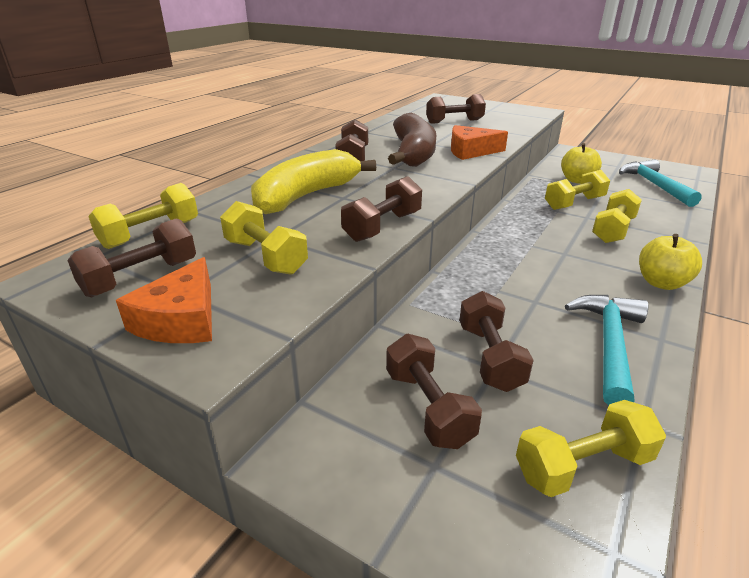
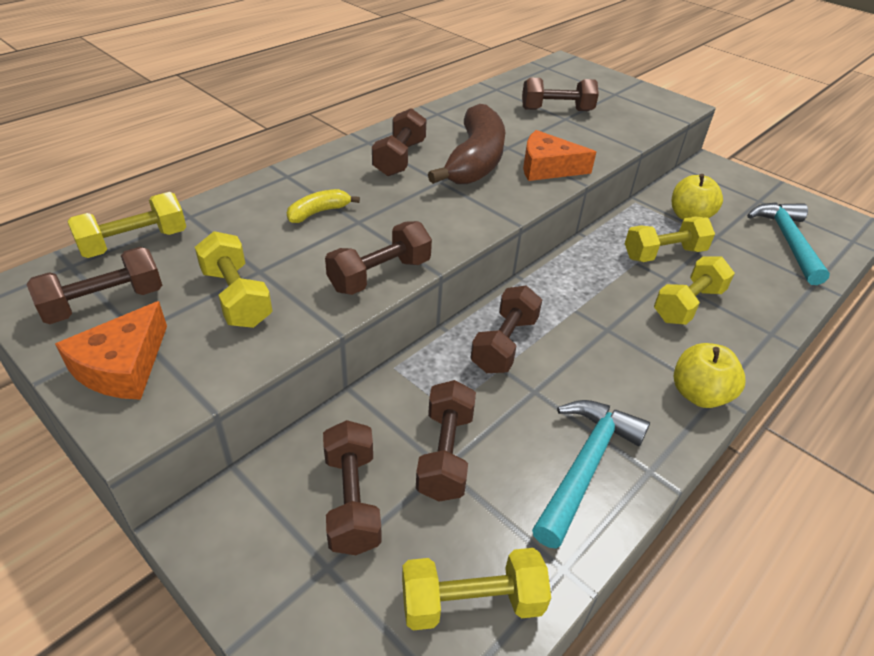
camera: 10 degrees right, 10 degrees up
yellow banana [251,149,376,214] -> yellow banana [287,189,360,223], size x0.46
none -> brown dumbbell [471,286,542,373]

